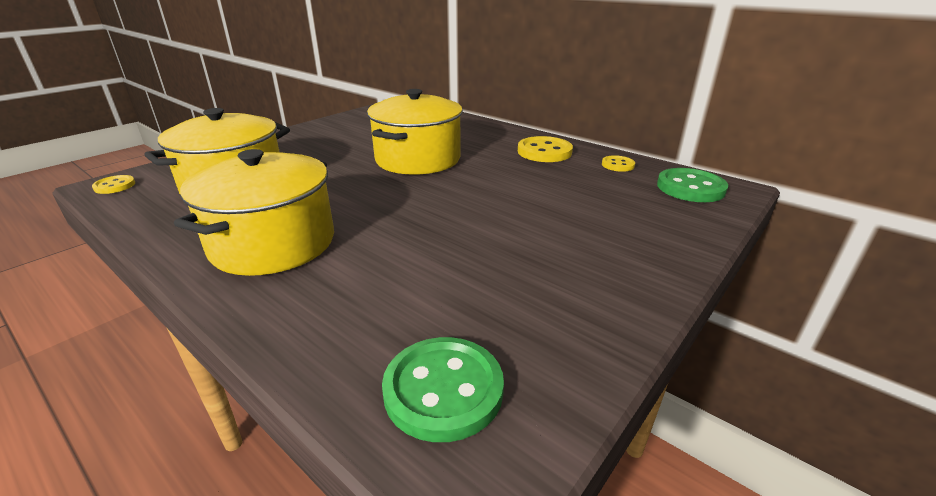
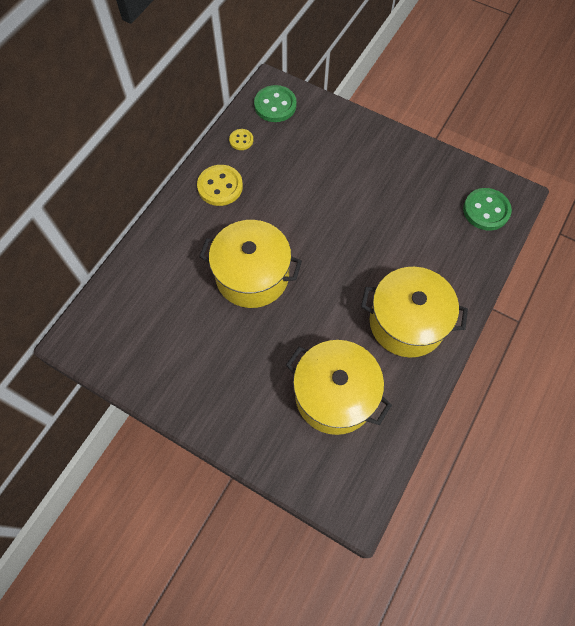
camera: 100 degrees left, 35 degrees up
yellow button [92,175,135,194] -> none

